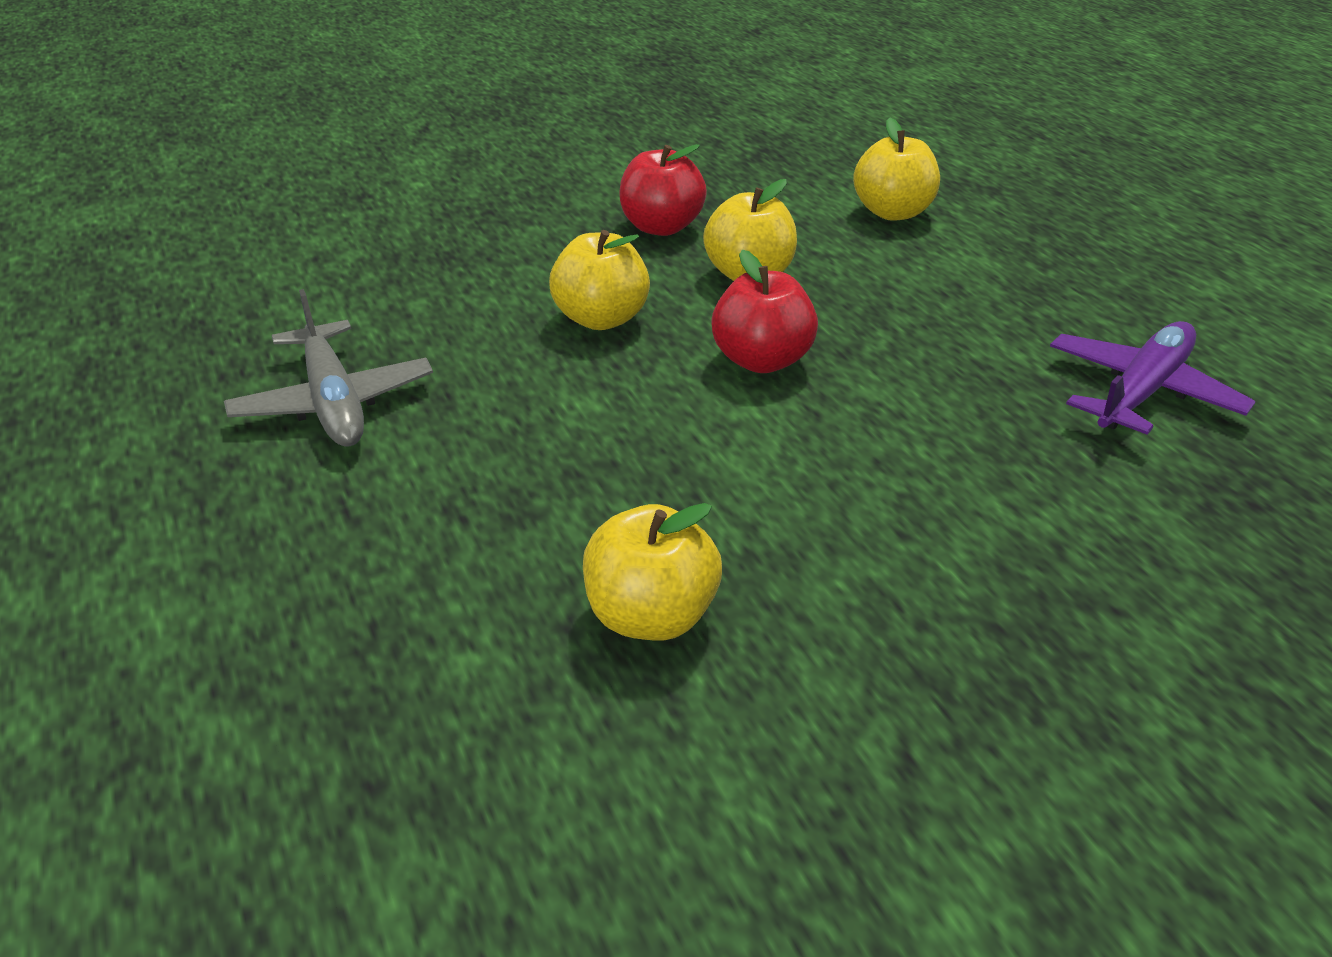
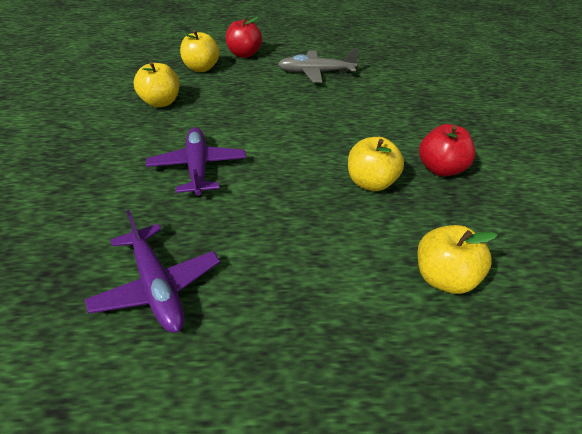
camera: 110 degrees right, 5 degrees up
yellow apple [549,230,650,330] -> yellow apple moved to [180,30,220,72]
red apple [711,250,818,373] -> red apple moved to [226,17,262,58]
none -> purple plane [146,127,246,196]

